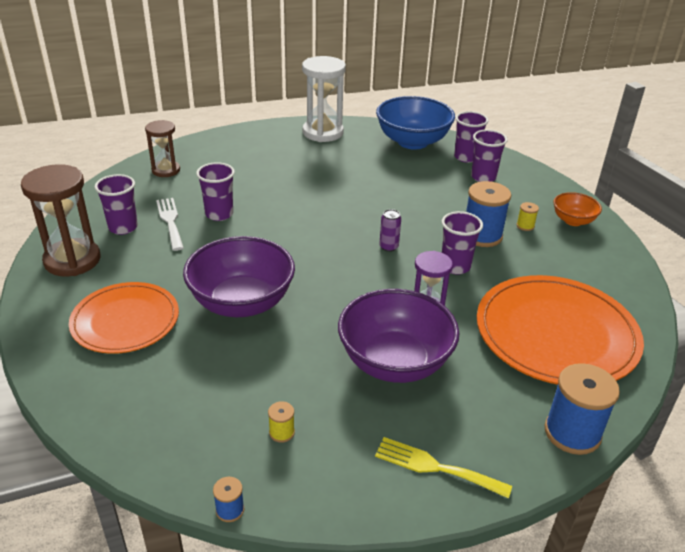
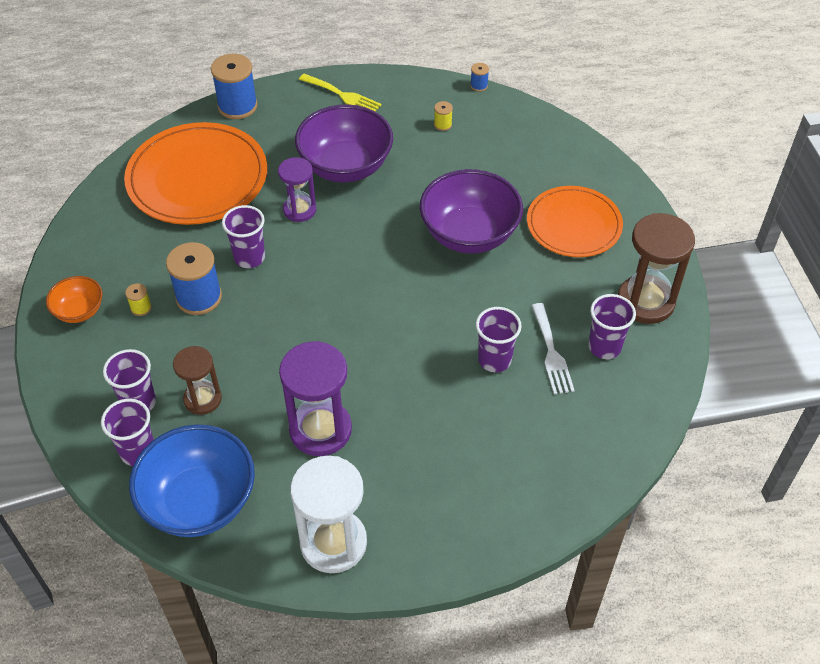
camera: 170 degrees left, 15 degrees up
brown hourglass [145,120,180,177] -> brown hourglass moved to [173,346,222,415]
purple can [379,209,401,252] -> none
none -> purple hourglass [279,341,352,456]

